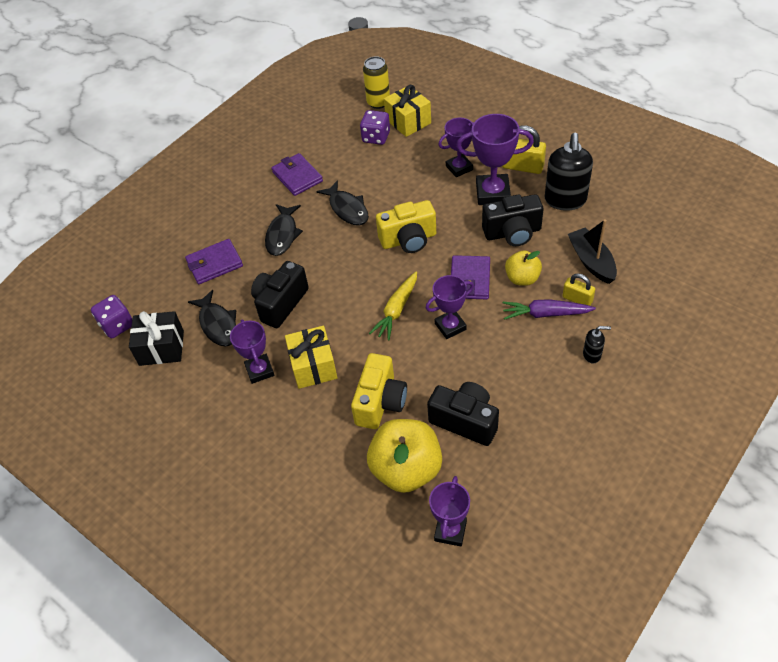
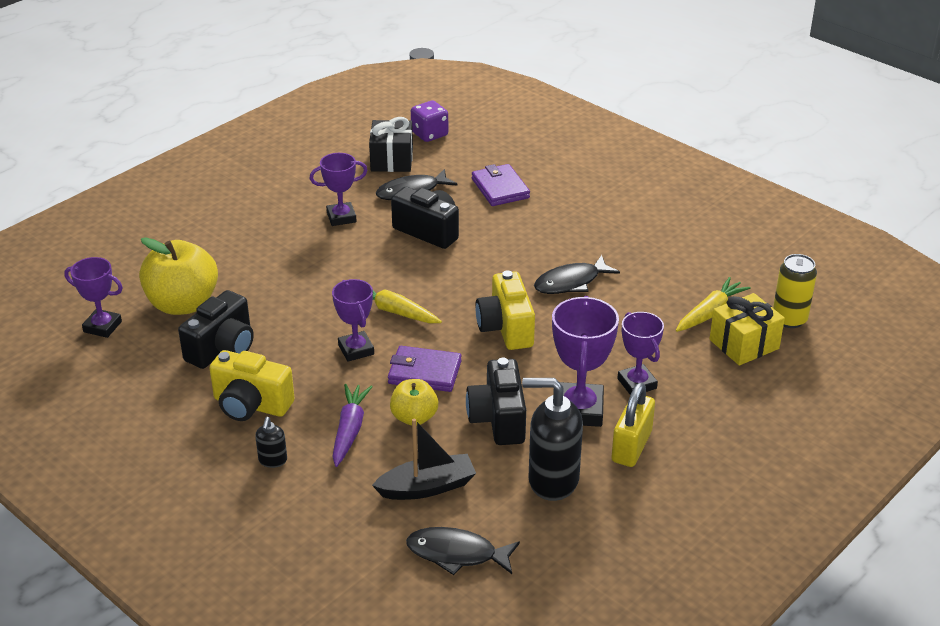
camera: 90 degrees right, 15 degrees down
black fish [265,204,303,256] -> black fish moved to [406,527,520,575]
purple wallet [271,153,323,196] -> none
yellow gift [285,326,337,389] -> none
yellow camera [351,353,407,429] -> yellow camera moved to [209,350,294,421]
purple dice [360,110,390,145] -> yellow carrot [676,277,751,332]
yellow padlock [562,274,595,306] -> none

